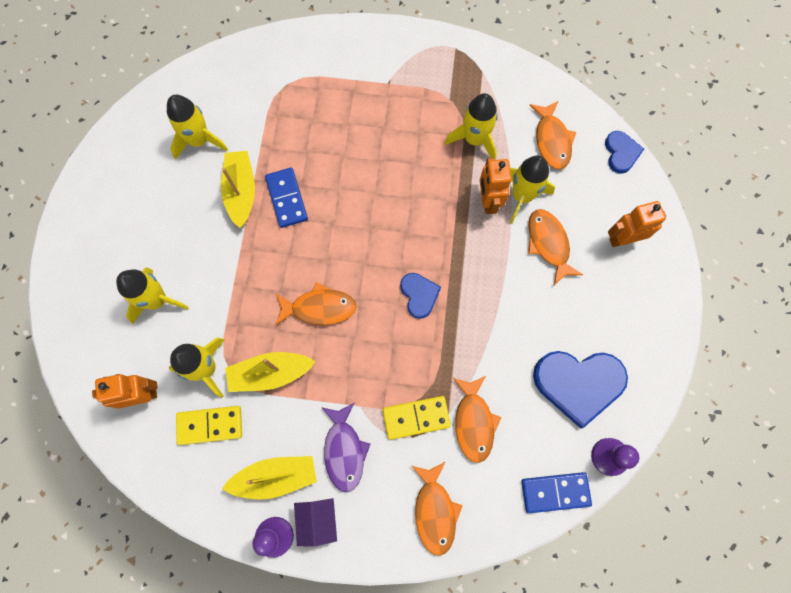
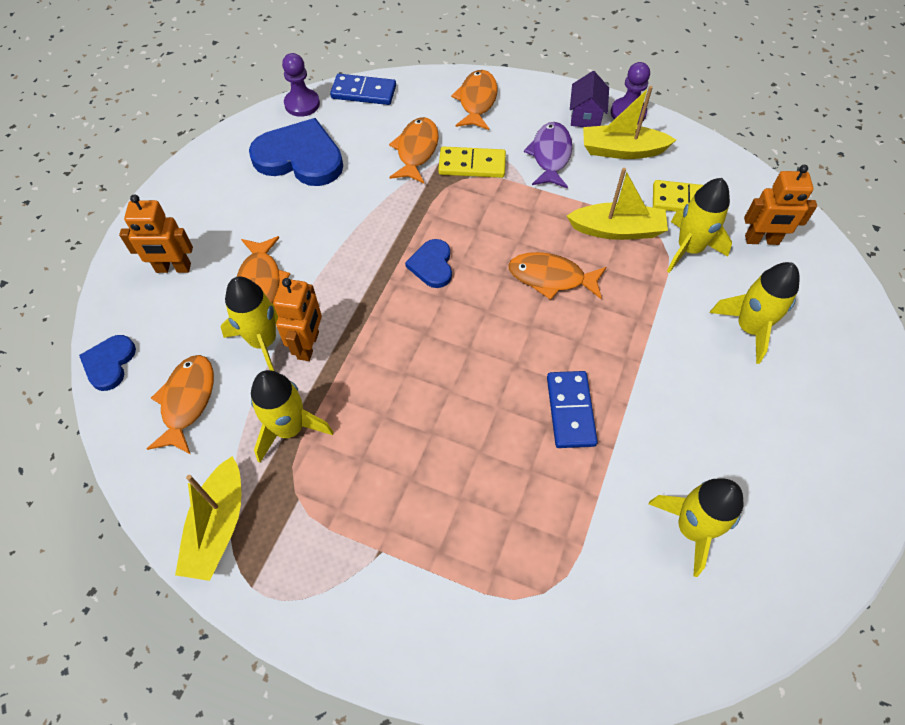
camera: 165 degrees left, 15 degrees down
yellow boat [221,151,255,228] -> yellow boat moved to [175,456,241,581]

